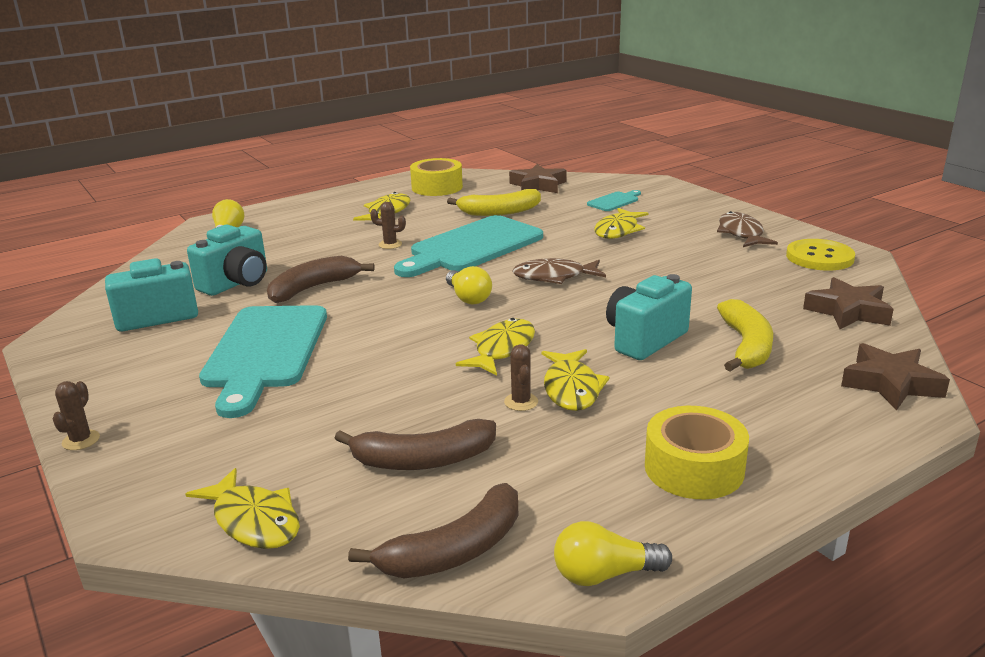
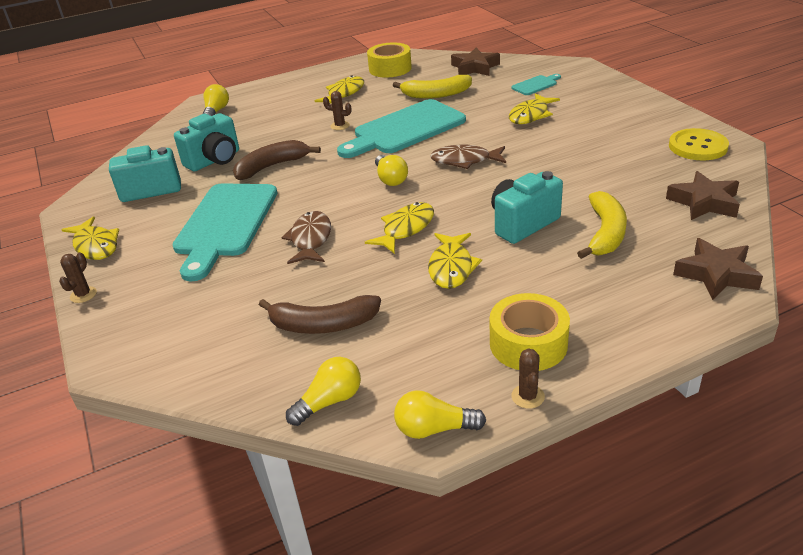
camera: 10 degrees right, 10 degrees up
yellow fish [186,468,300,549] -> yellow fish moved to [62,217,119,260]
brown banana [348,483,518,578] -> yellow light bulb [286,357,361,426]
brown cactus [504,344,538,411] -> brown cactus moved to [511,349,545,409]
brown fish [717,211,778,247] -> brown fish moved to [281,211,331,264]

